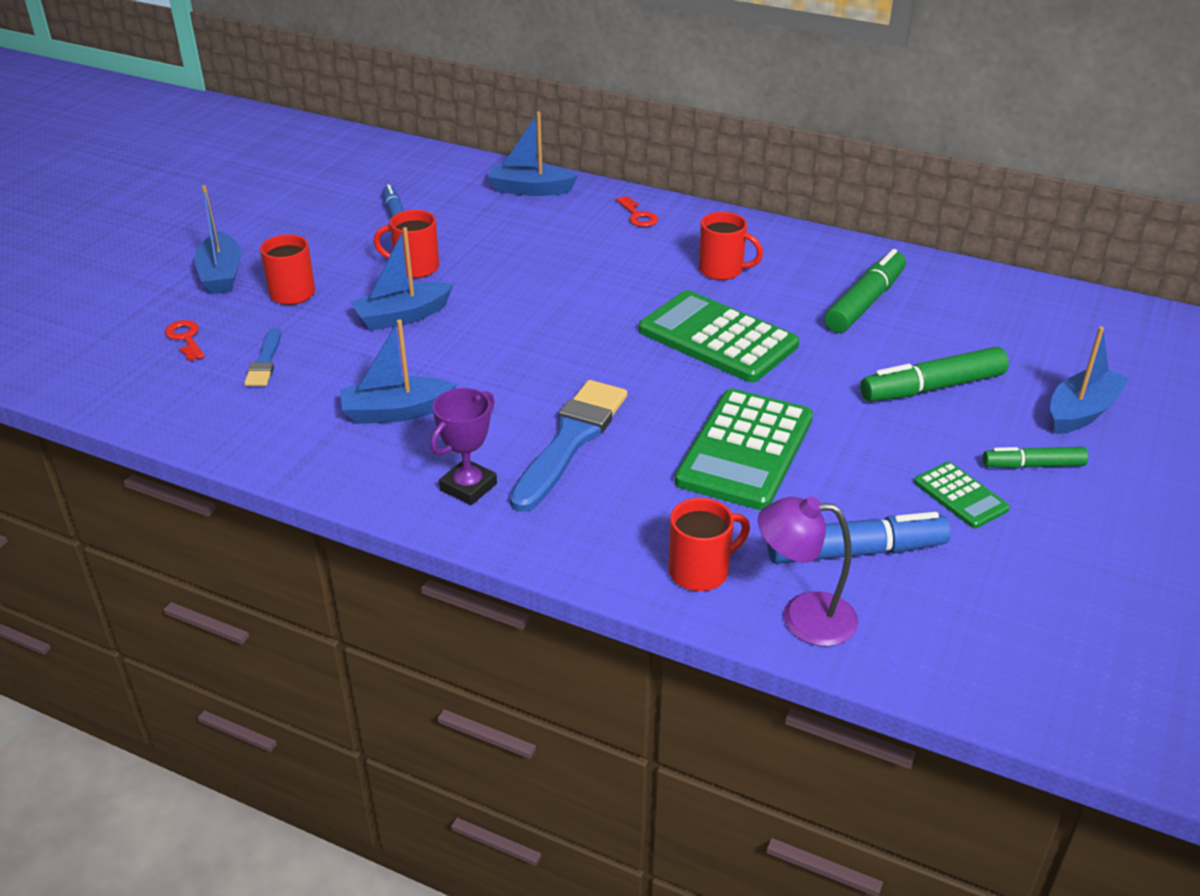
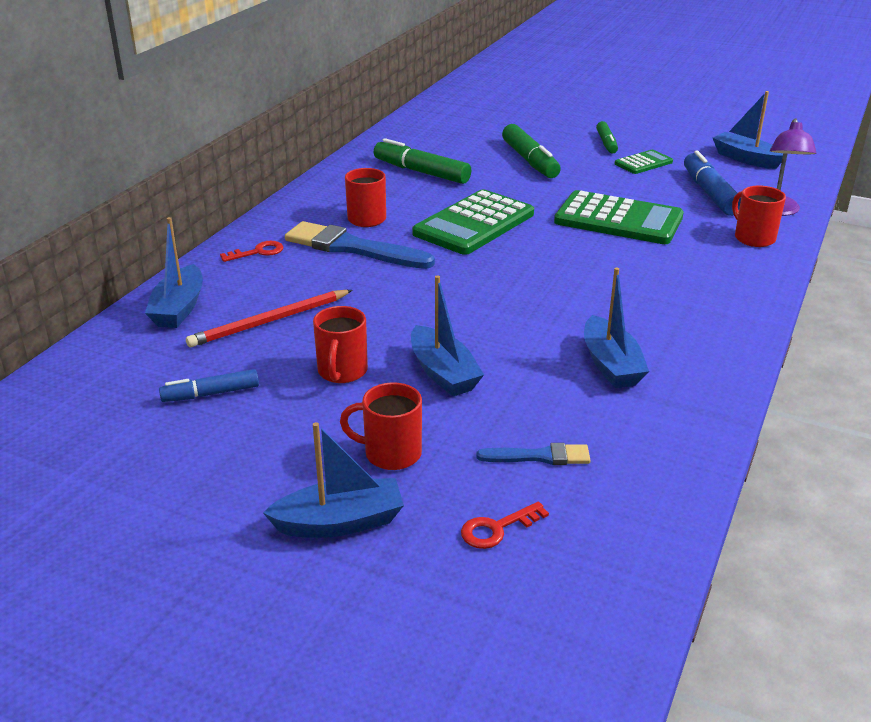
camera: 90 degrees left, 5 degrees down
purple trophy [430,388,497,505] -> none
blue brush [510,380,627,512] -> blue brush moved to [285,221,435,269]
blue boat [1050,326,1130,434] -> blue boat moved to [713,91,783,169]
none -> red pencil [186,290,352,347]

